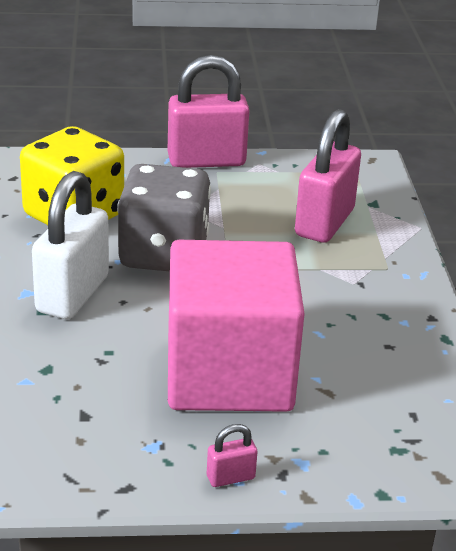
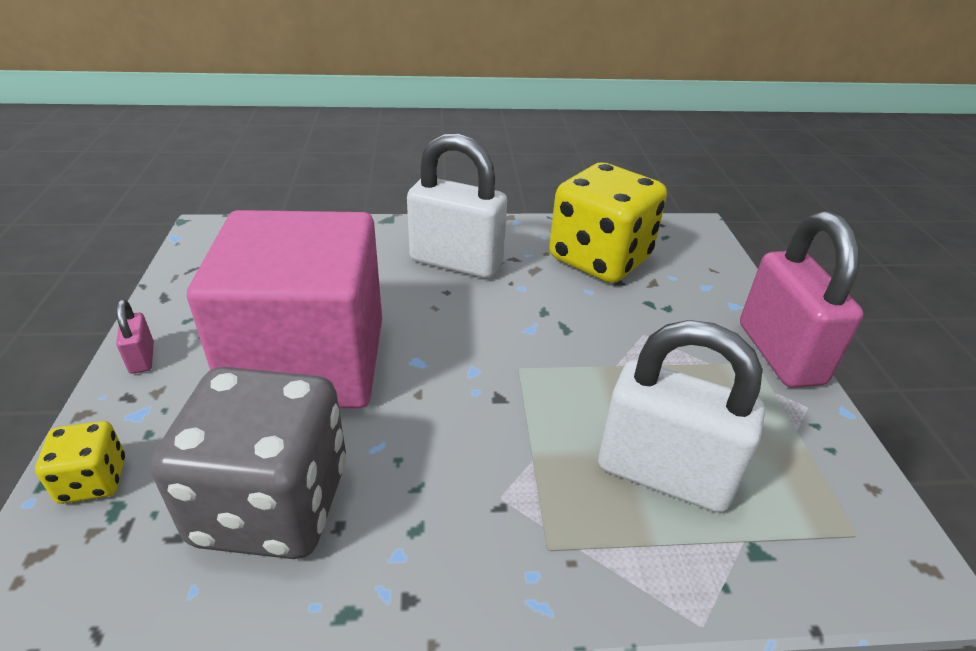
camera: 90 degrees right, 5 degrees up
grey dice [117,164,211,272] -> grey dice moved to [150,367,346,559]
pink padlock [295,109,361,243] -> white padlock [598,320,765,513]
none -> yellow dice [35,421,125,504]

